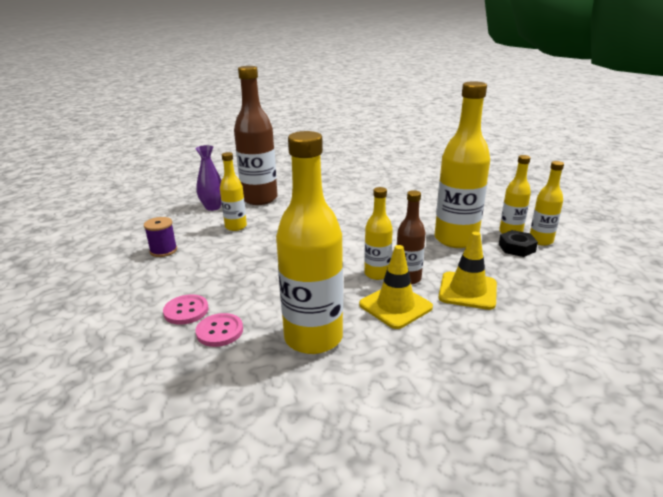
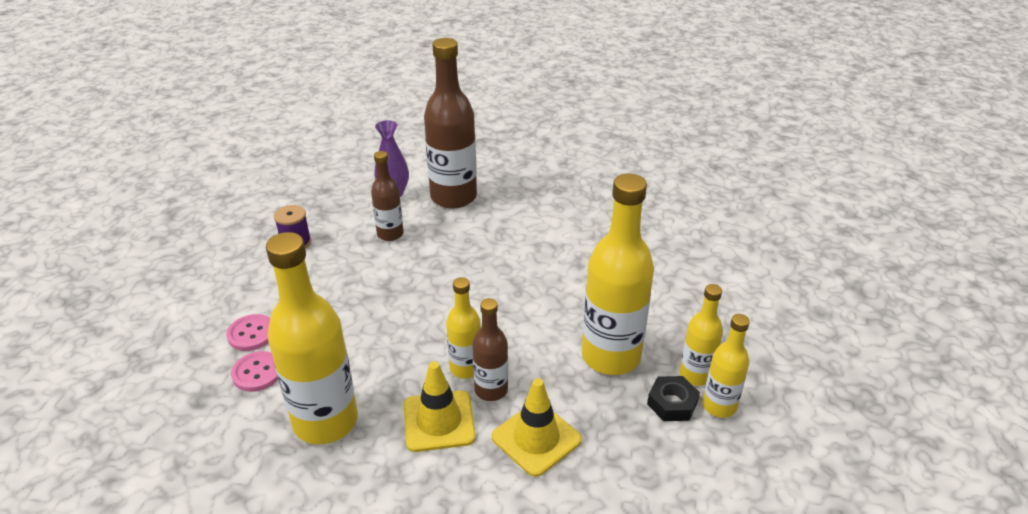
camera: 30 degrees right, 10 degrees up
yellow bottle [220,152,247,231] -> brown bottle [371,151,404,241]

